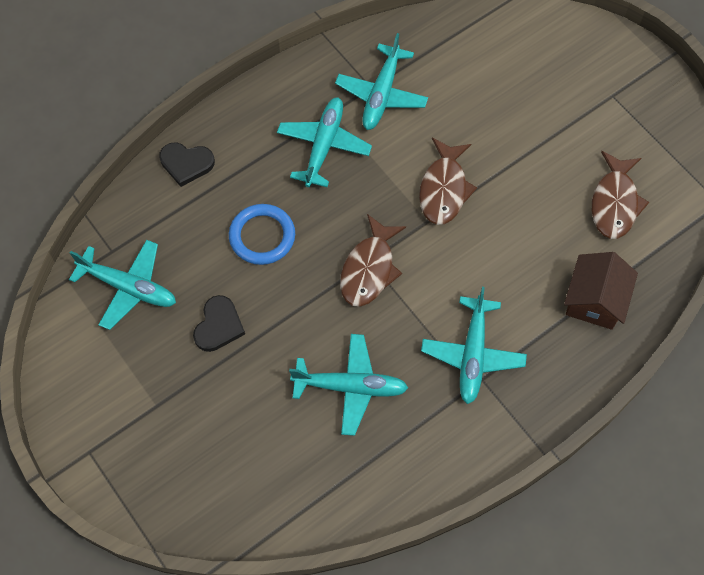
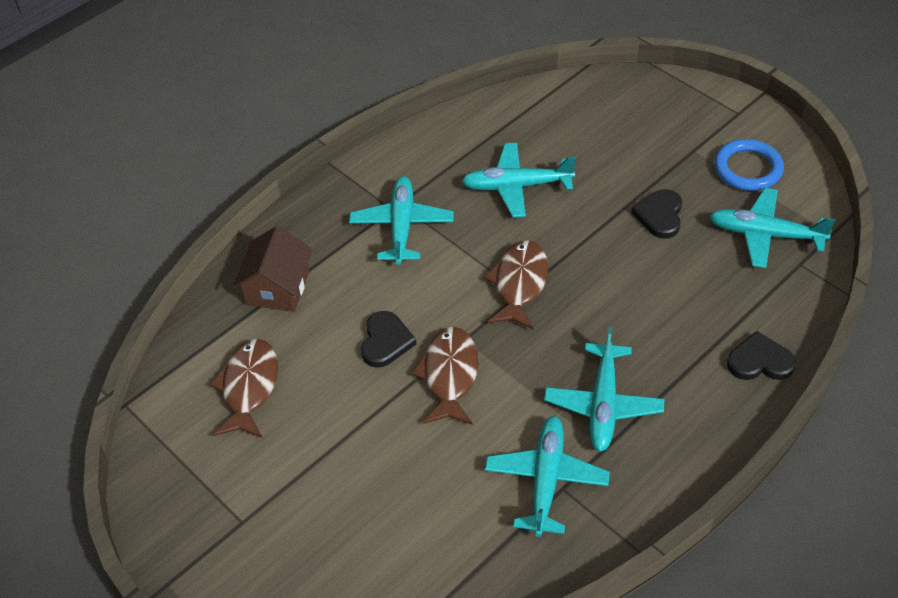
camera: 175 degrees right, 15 degrees down
blue ring [229,204,295,265] -> blue ring moved to [714,139,784,191]
none -> black heart [361,311,416,368]

